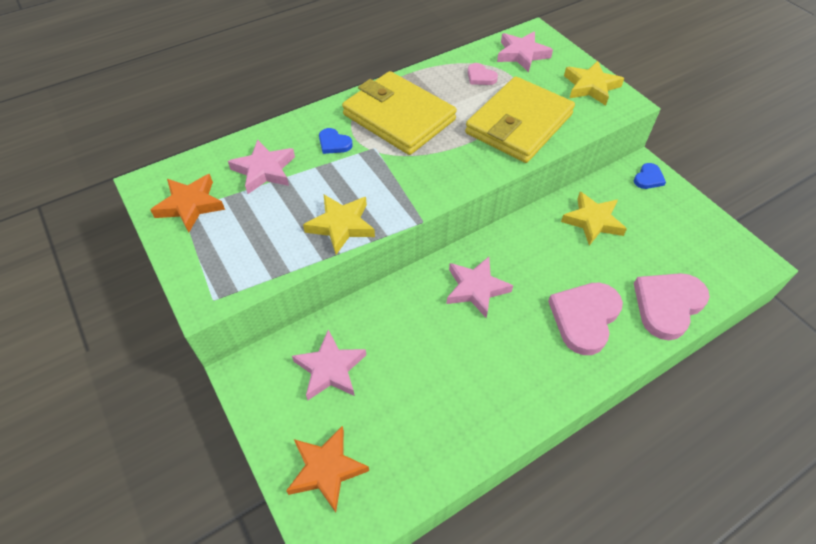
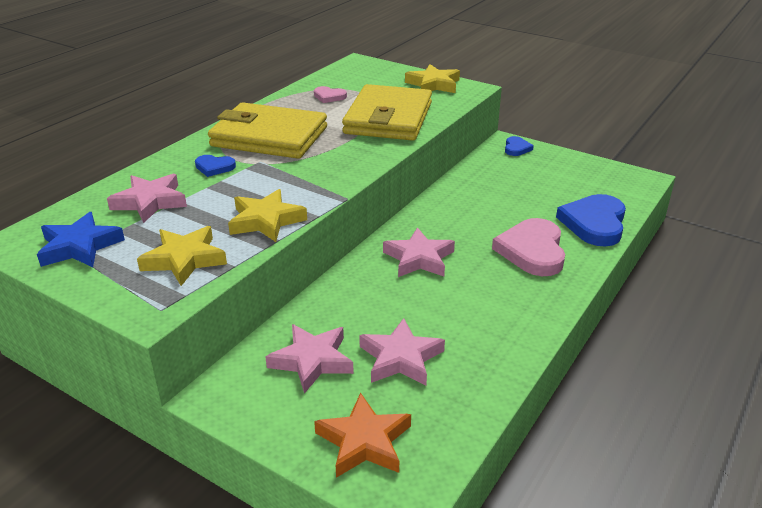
camera: 25 degrees left, 20 degrees down
orange star [150,174,225,233] -> blue star [37,212,125,267]
pink star [497,31,553,72] -> pink star moved to [359,318,445,386]
yellow star [561,192,627,246] -> yellow star moved to [137,226,227,286]
pink heart [634,273,710,340] -> blue heart [556,194,626,247]

